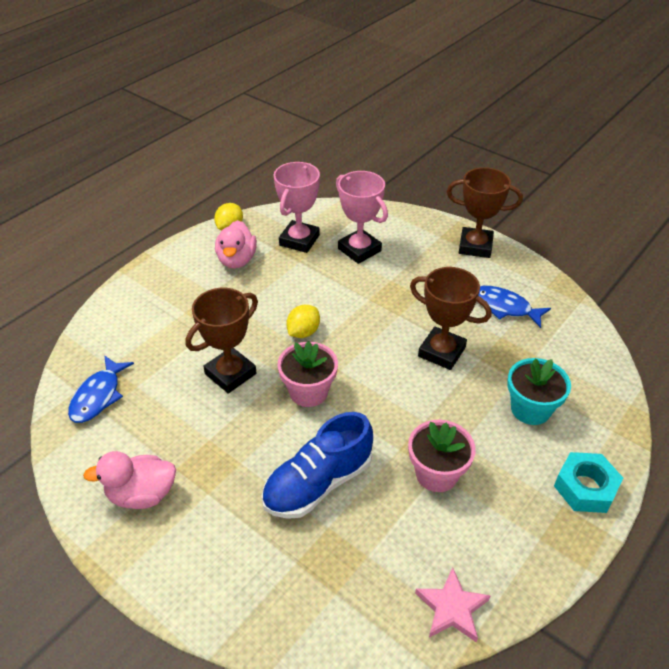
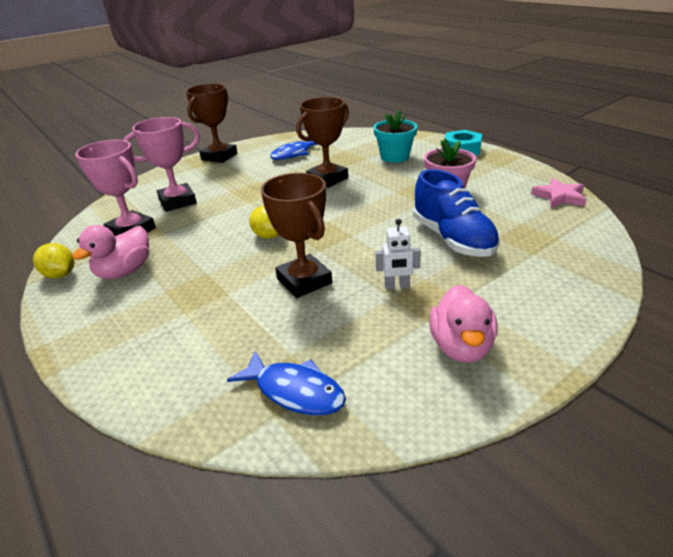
camera: 75 degrees left, 10 degrees down
pink duck [215,220,257,269] -> pink duck turned 105 degrees clockwise [72,225,149,279]
pink flower pot [278,341,338,407] -> none
none -> white robot [376,219,421,290]

